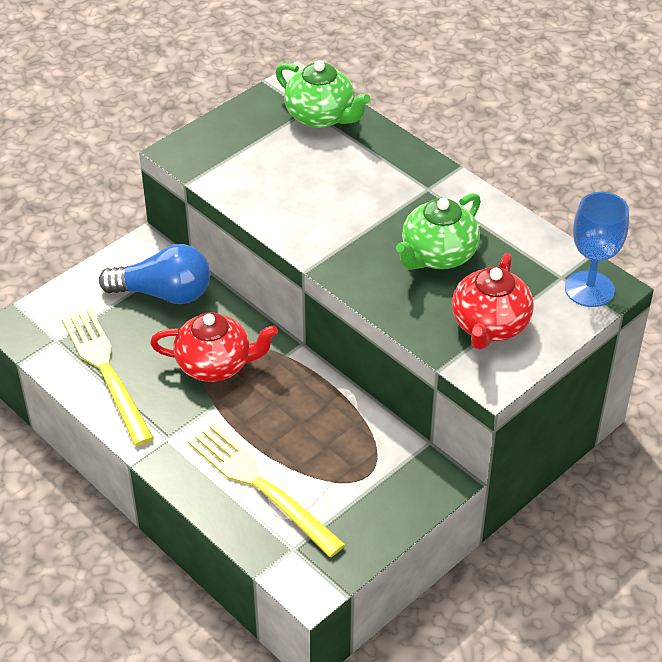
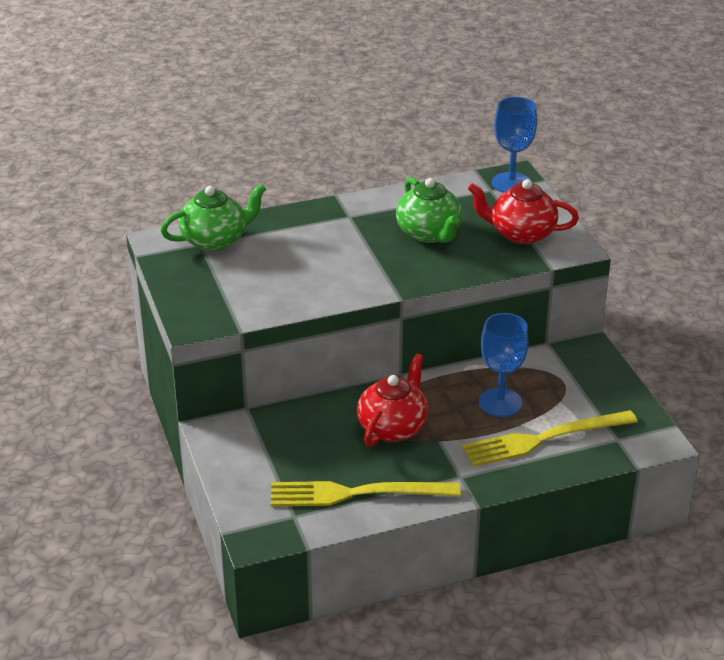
camera: 65 degrees left, 10 degrees down
blue light bulb [99,244,210,304] -> none
red teapot [452,253,534,349] -> red teapot turned 150 degrees clockwise [468,179,579,244]
none -> blue goblet [479,313,529,417]

